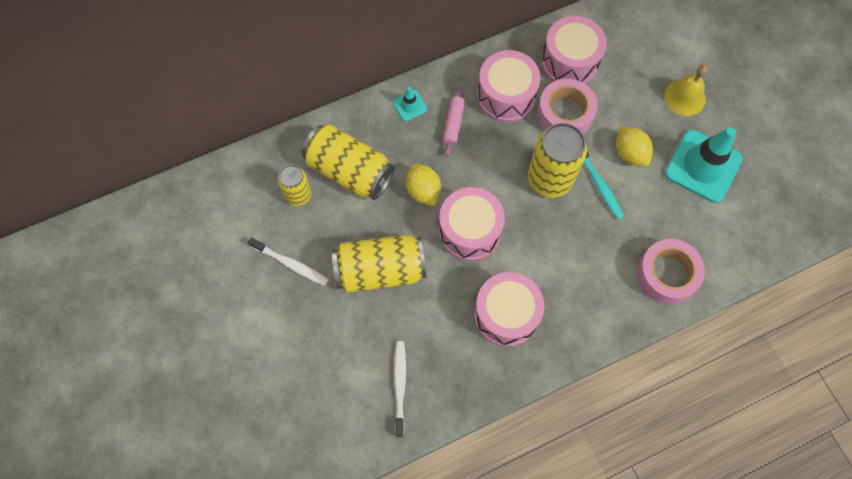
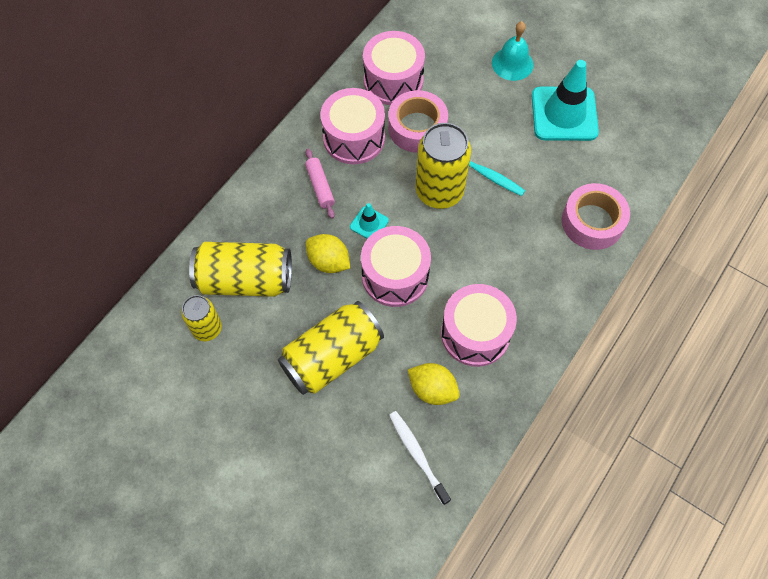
camera: 30 degrees left, 5 degrees down
white toothbrush [248,237,329,286] -> none
turquoise traffic cone [393,87,427,121] -> turquoise traffic cone moved to [350,203,389,239]
yellow lemon [616,127,653,166] -> yellow lemon moved to [408,363,460,405]
yellow bell [664,65,708,116] -> turquoise bell [492,21,534,81]

